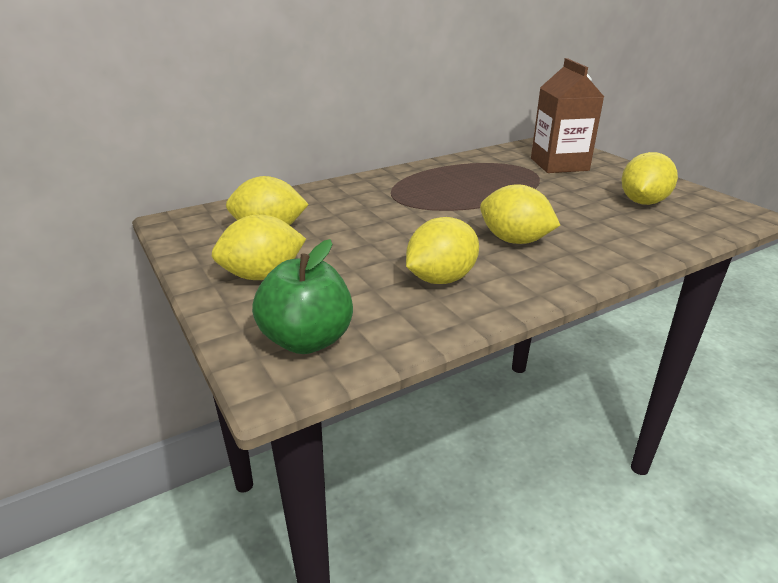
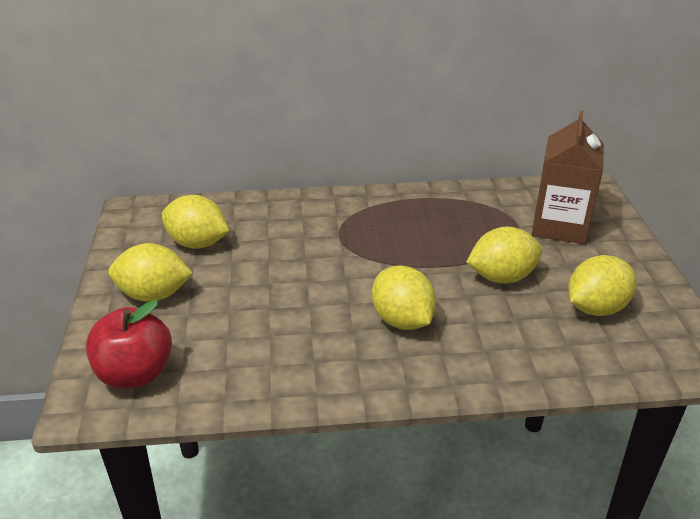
camera: 25 degrees right, 5 degrees up
green apple [252,239,353,354] -> red apple [86,300,172,388]
yellow lemon [406,217,479,284] -> yellow lemon moved to [466,226,543,283]

